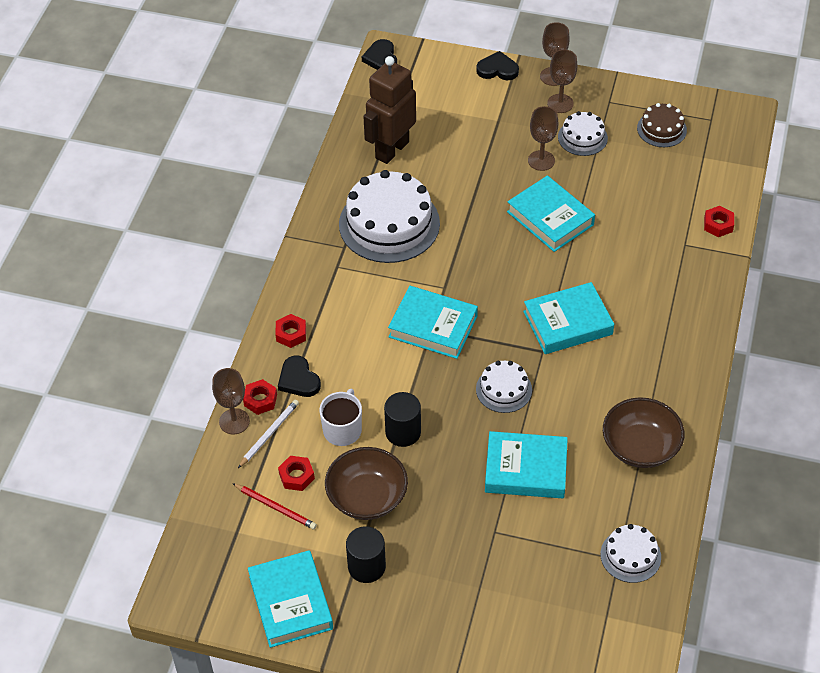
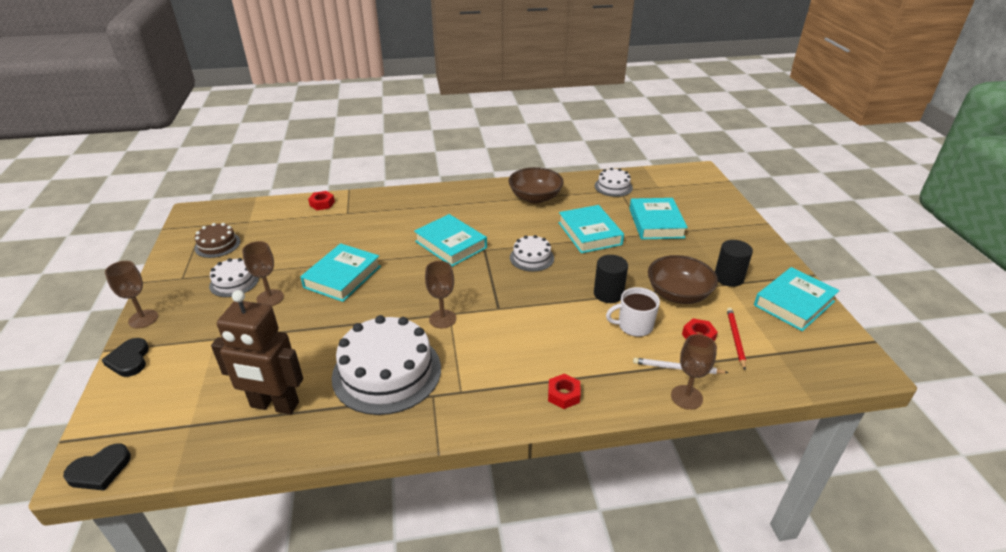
camera: 115 degrees left, 15 degrees down
red nut [243,379,277,415] -> none
black heart [278,356,321,397] -> none
turquoise book [388,286,478,359] -> turquoise book moved to [629,198,688,239]
brown goblet [547,49,577,113] -> brown goblet moved to [425,261,456,328]

